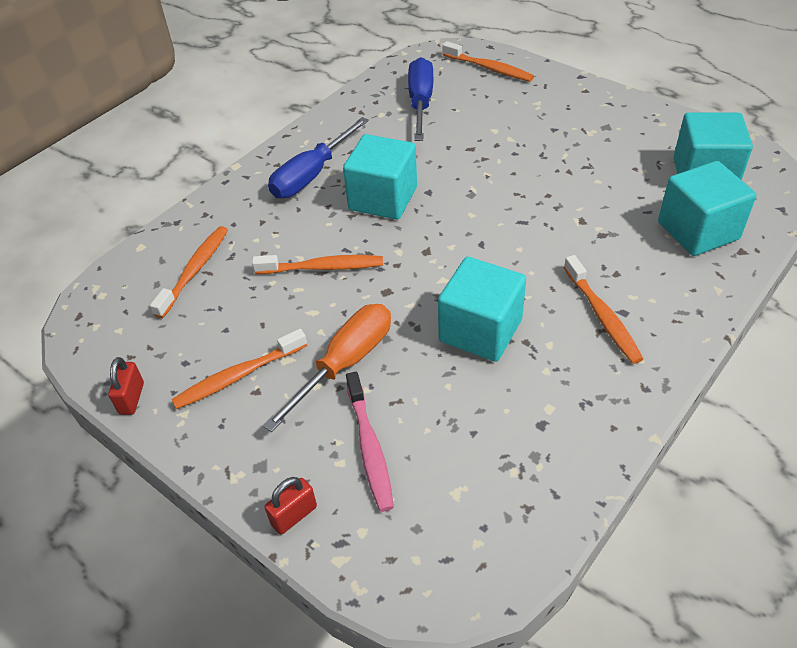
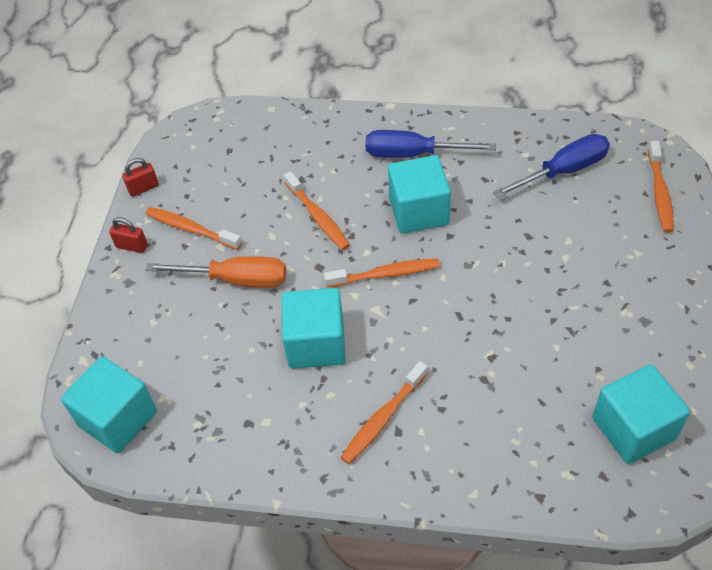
camera: 60 degrees right, 5 degrees up
orange toothbrush [150,226,228,318] -> orange toothbrush moved to [324,258,440,288]
red padlock [264,477,317,535] -> red padlock moved to [109,217,148,253]
pink toothbrush [346,372,394,512] -> none
turquoise cube [658,161,756,256] -> turquoise cube moved to [61,356,157,453]

